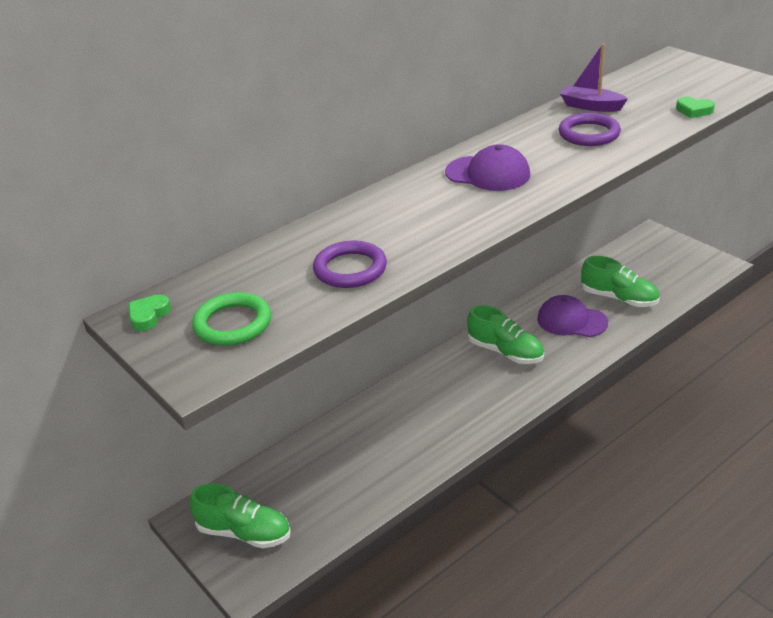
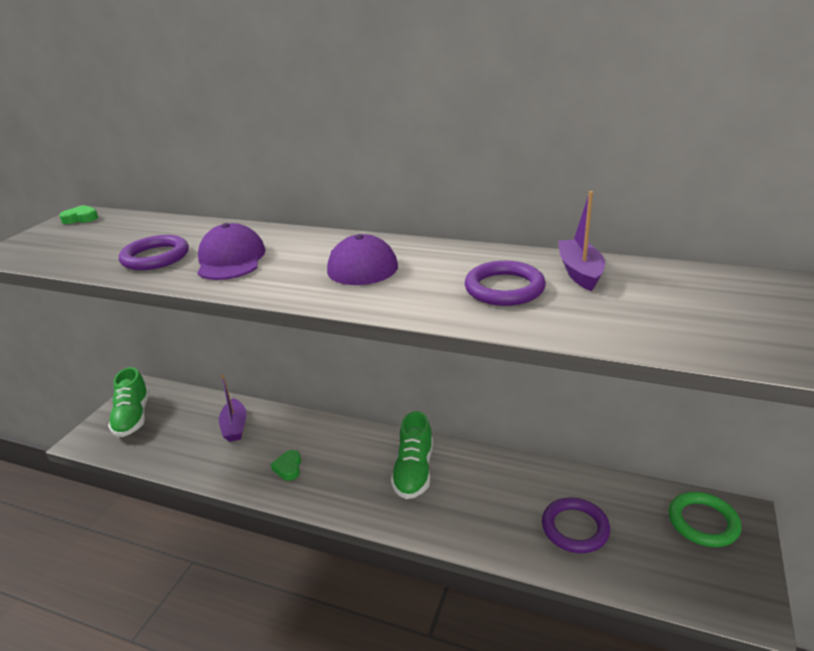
camera: 60 degrees right, 5 degrees down
green ring [192,292,271,346] -> green ring moved to [669,492,742,547]
purple cap [537,295,608,337] -> purple cap moved to [197,223,266,280]
green shoe [581,256,659,307] -> purple ring [542,498,610,553]
green heart [676,97,715,118] -> green heart moved to [271,450,301,481]
none -> purple boat [219,375,247,442]

